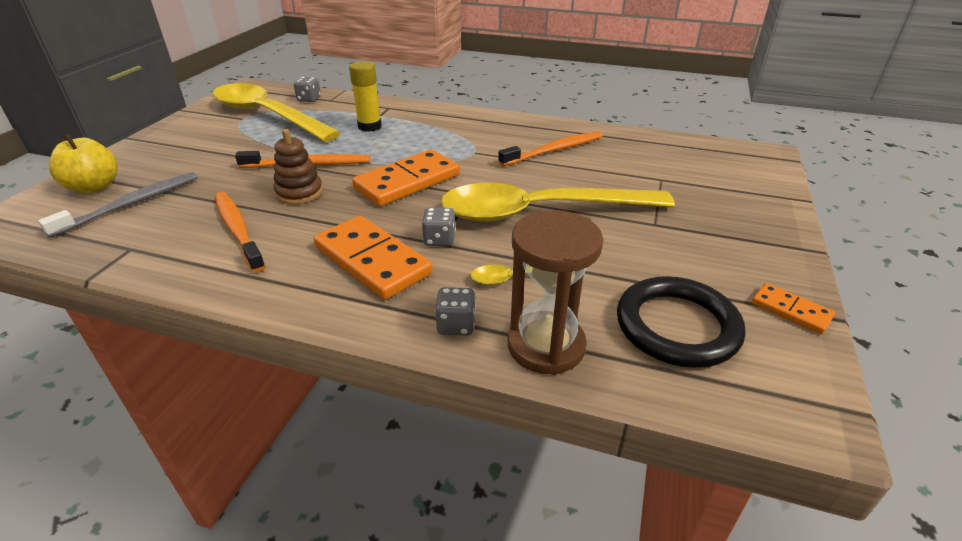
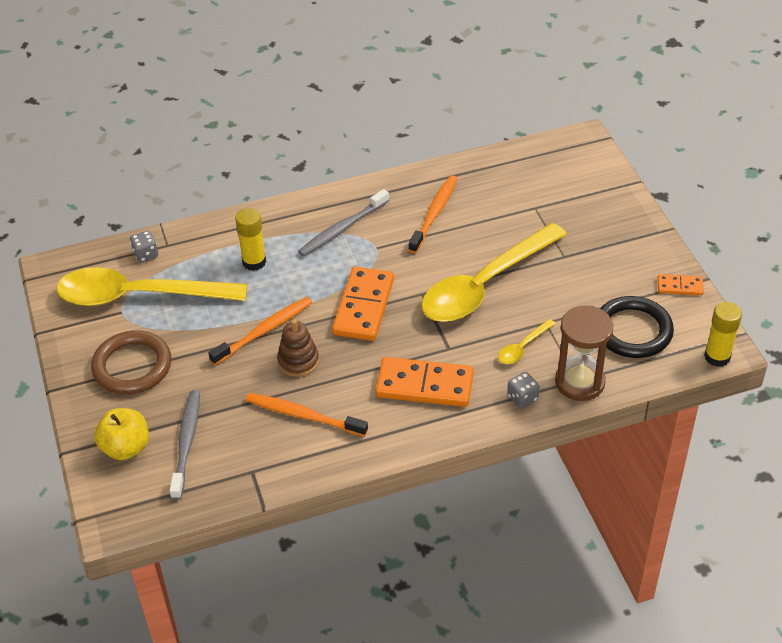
camera: 35 degrees left, 10 degrees up
grey dice [422,207,456,246] -> none
none -> brown ring [91,330,172,394]
none -> grey toothbrush [298,189,389,256]
none -> yellow glue stick [704,302,742,367]

